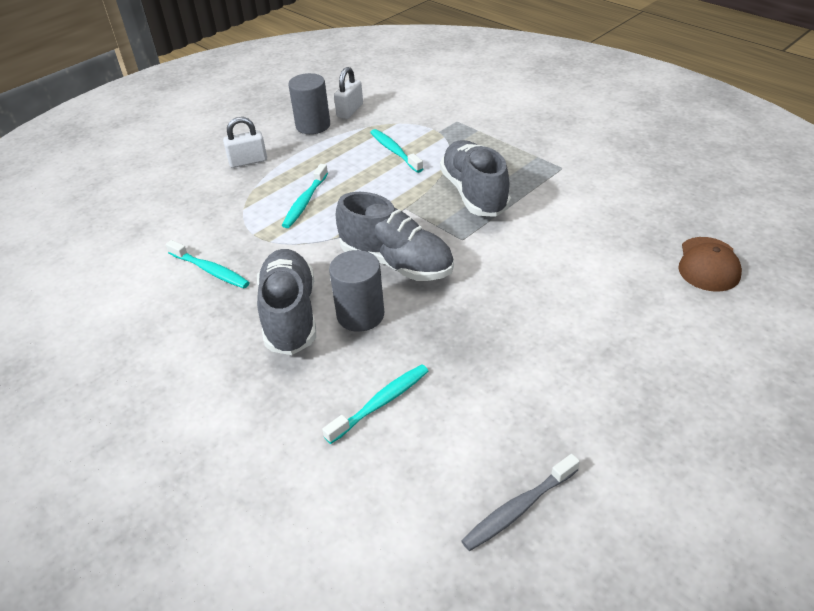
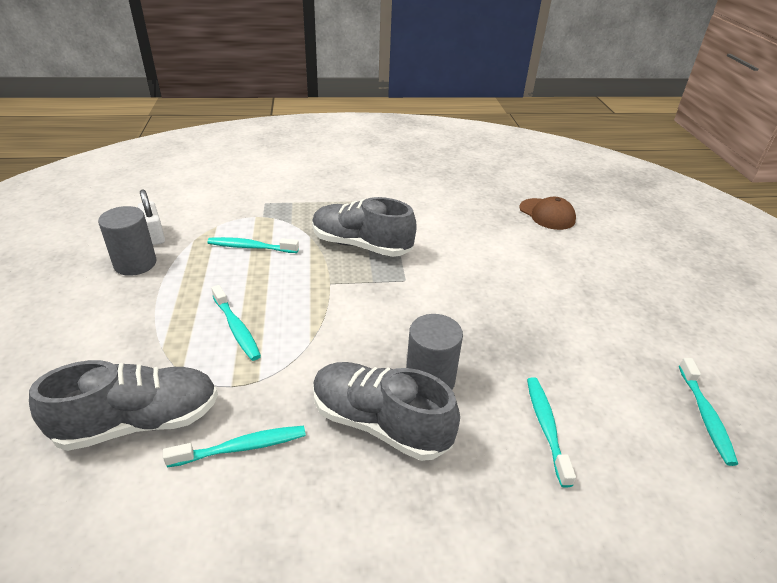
camera: 55 degrees left, 5 degrees down
white padlock [223,117,267,168] -> none
grey shoe [336,192,454,281] -> grey shoe moved to [29,360,218,451]
grey toothbrush [461,454,580,551] -> turquoise toothbrush [679,358,738,466]

